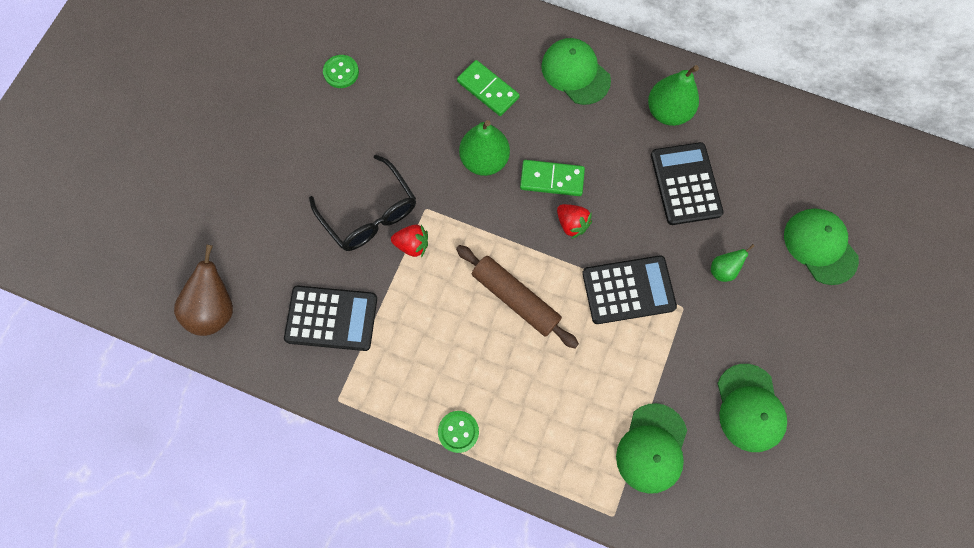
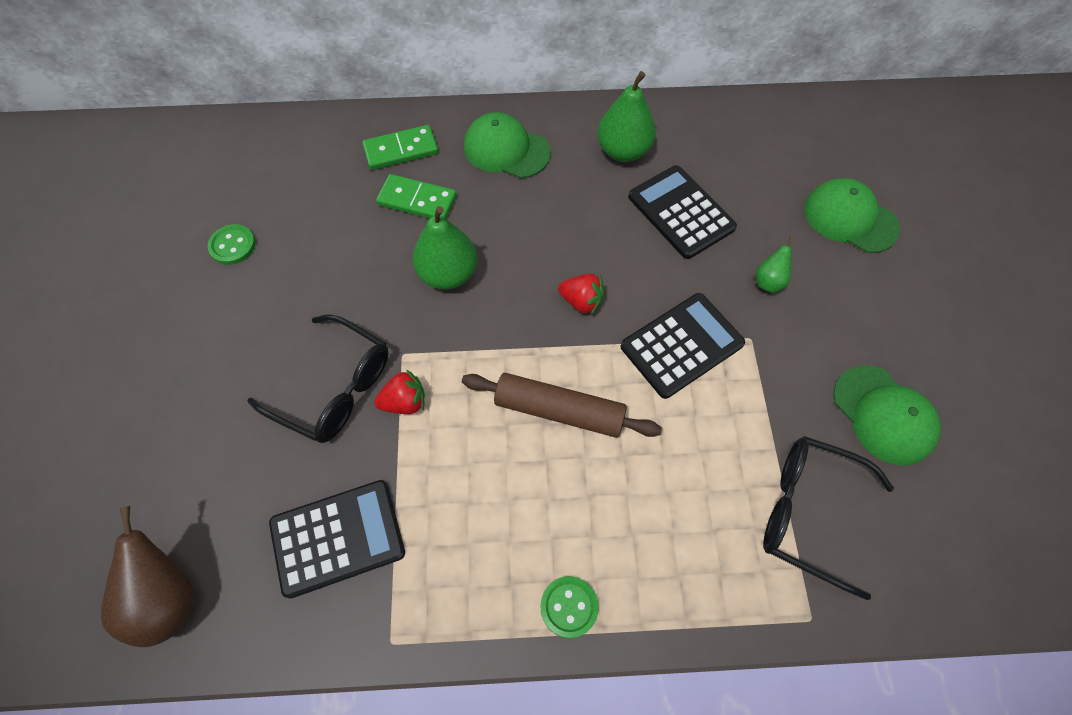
camera: 25 degrees left, 10 degrees down
green domino [520,160,585,196] -> green domino moved to [362,125,438,170]
green cap [616,403,687,494] -> black glasses [763,436,894,600]

